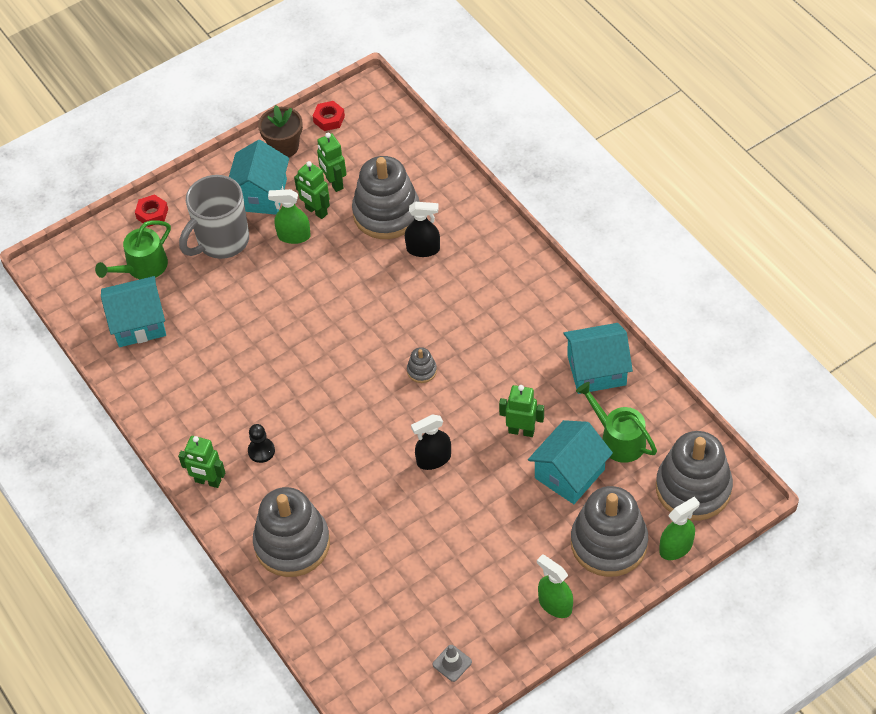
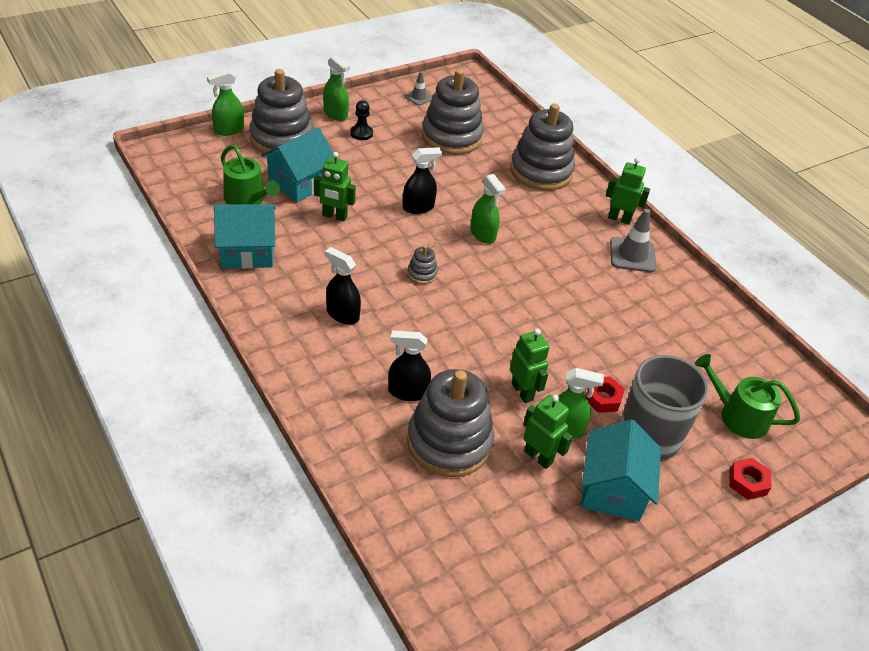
camera: 175 degrees right, 10 degrees down
green watering can [95,220,171,279] -> green watering can turned 105 degrees counterclockwise [695,354,800,439]
turquoise house [101,276,166,347] -> none
black pawn [248,424,275,463] -> black pawn moved to [350,100,373,140]
brown flower pot [258,105,303,157] -> none
red nut [313,101,345,131] -> red nut moved to [585,376,625,413]
green robot [317,133,346,192] -> green robot moved to [510,328,550,403]
grey stacking toy [656,431,733,521] -> grey stacking toy moved to [422,69,484,155]
none -> black spray bottle [325,247,361,325]
none -> green spray bottle [471,174,506,244]
none -> grey traffic cone [610,209,656,272]

